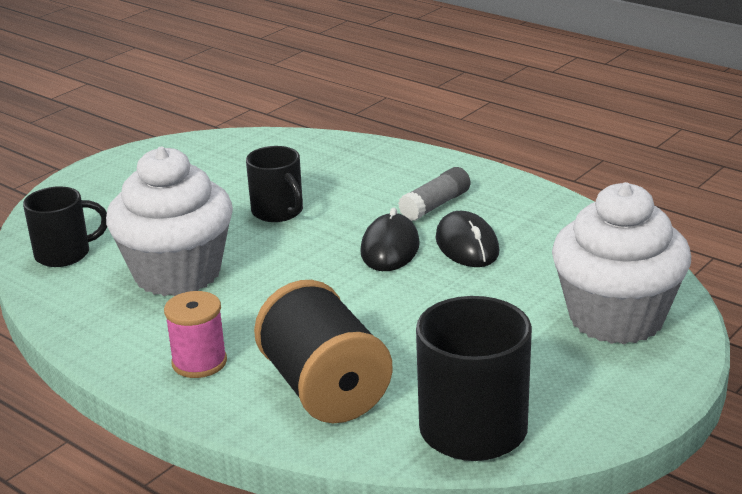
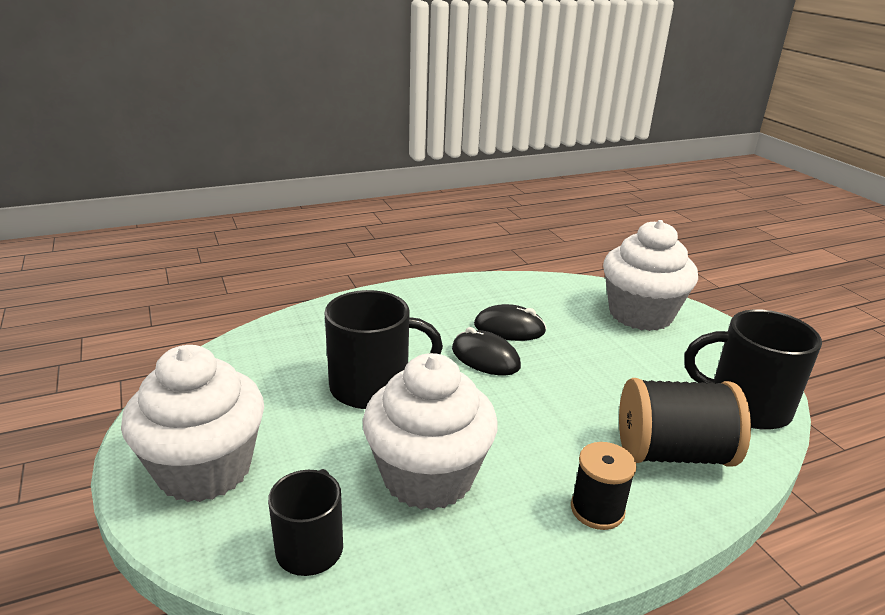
camera: 65 degrees left, 0 degrees up
pink spool [164,291,227,378] -> black spool [571,442,637,530]
black mug [246,146,303,222] -> black mug [324,290,443,409], size x1.57
grey glue stick [398,167,470,221] -> none
none -> white cupcake [121,345,264,502]

